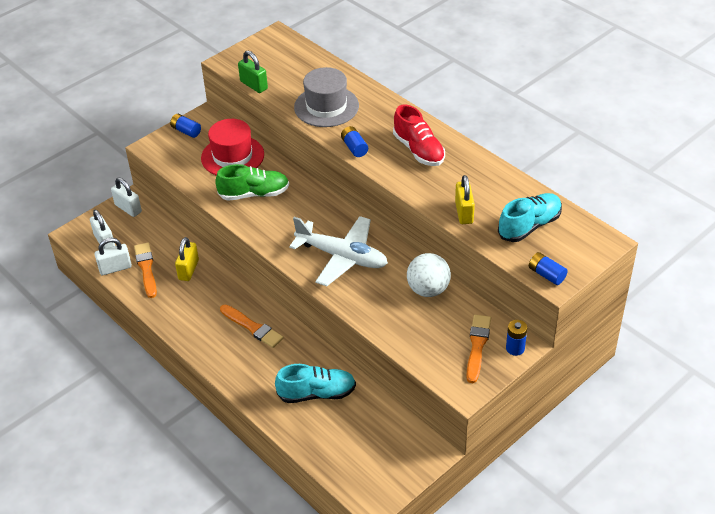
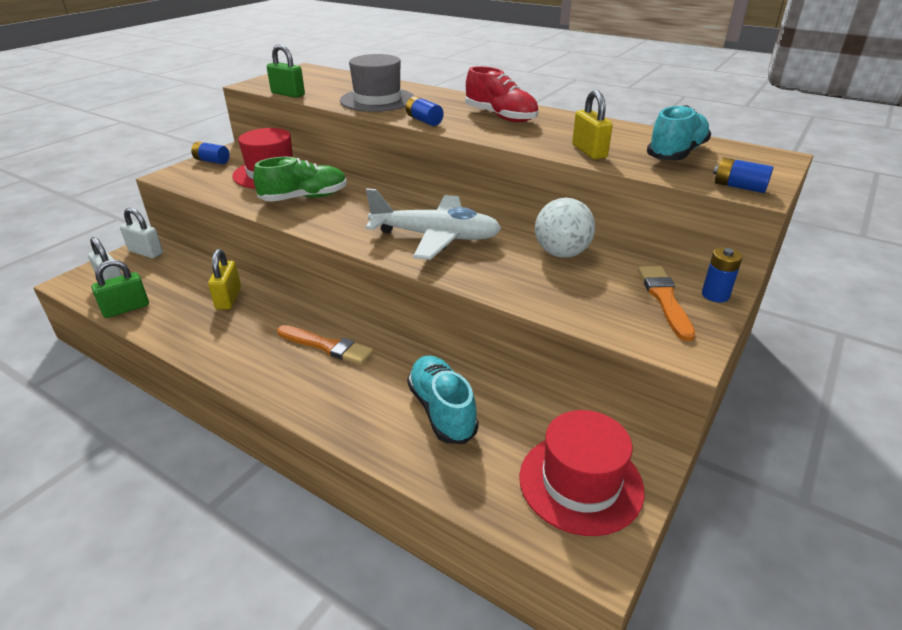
camera: 15 degrees left, 10 degrees down
white padlock [95,238,132,275] -> green padlock [91,260,149,318]
orange brush [134,243,157,298] -> none
turquoise shoe [275,364,356,403] -> turquoise shoe turned 90 degrees counterclockwise [407,356,479,444]
none -> red hat [519,410,645,536]

